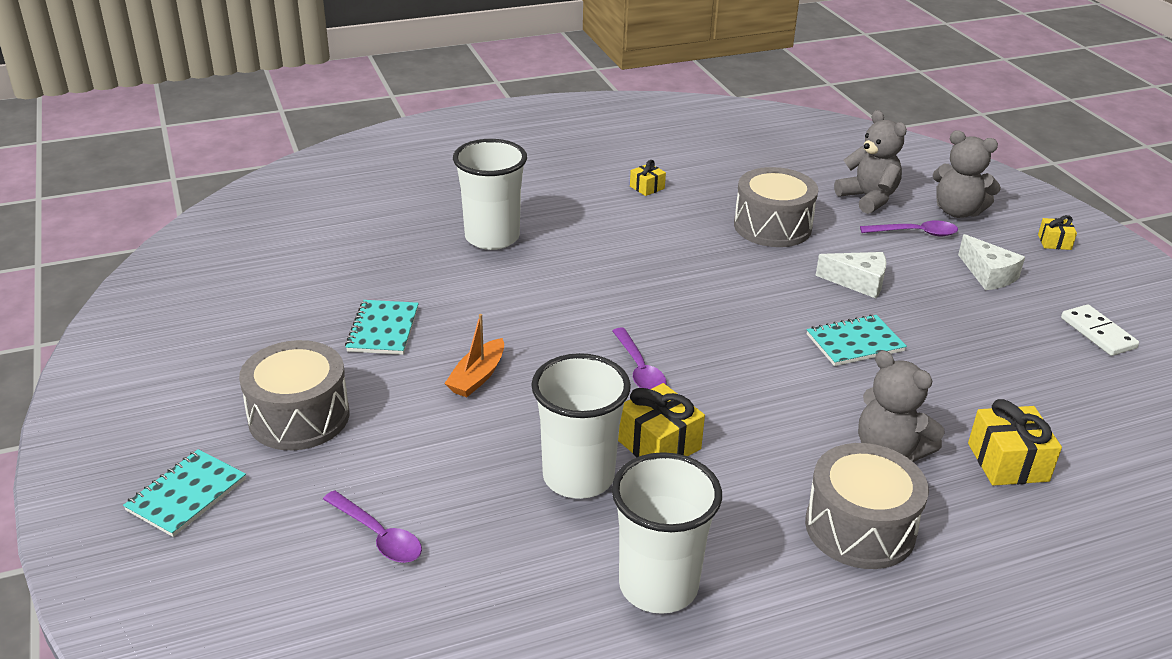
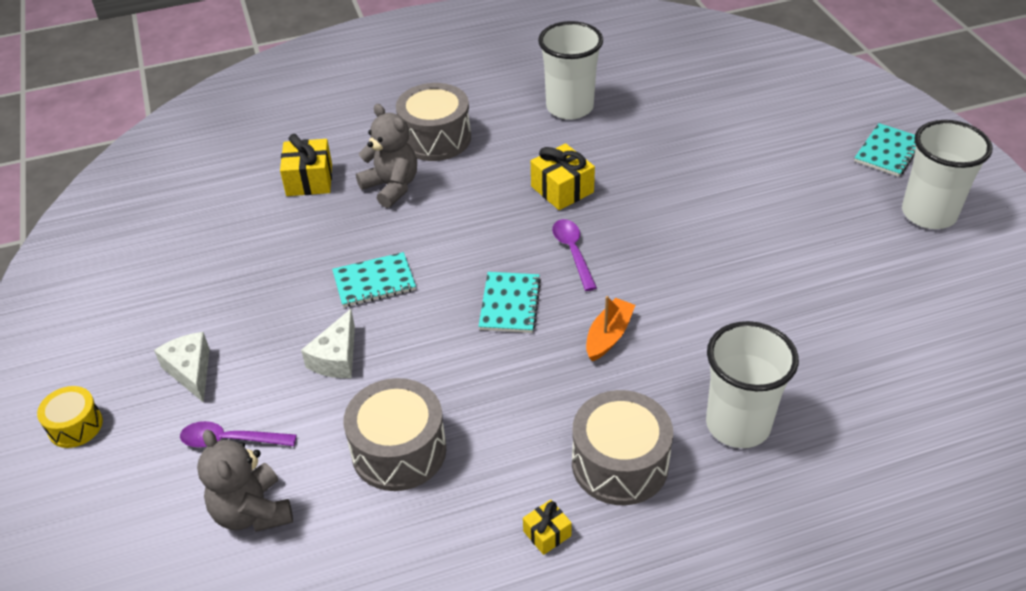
camera: 175 degrees left, 10 degrees up
grey drum [239,340,349,450] -> grey drum moved to [572,390,673,505]
purple spoon [323,490,422,563] -> none
turquoise notebook [345,300,419,355] -> turquoise notebook moved to [478,272,541,333]
orange boat [444,314,504,397] -> orange boat moved to [586,296,635,361]
white cup [531,353,631,499] -> white cup moved to [902,120,993,229]
white cheese [815,252,886,298] -> white cheese turned 90 degrees counterclockwise [301,309,355,378]
grey teddy bear [933,131,1001,218] -> none
yellow gift [1038,215,1077,250] -> yellow drum [37,386,103,448]
white domino [1061,304,1139,356] -> none

